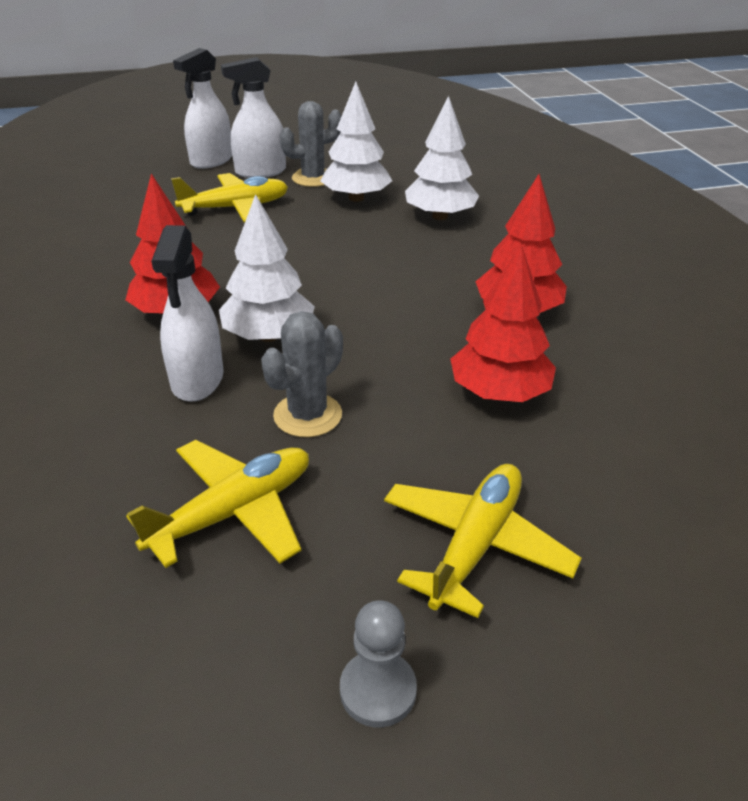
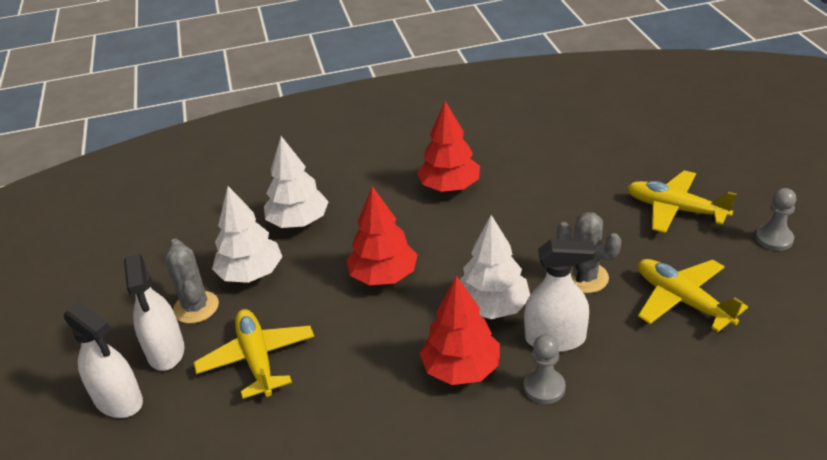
camera: 85 degrees left, 0 degrees up
red tree [450,244,556,402] -> red tree moved to [346,186,418,285]
none -> grey pawn [524,334,566,404]

